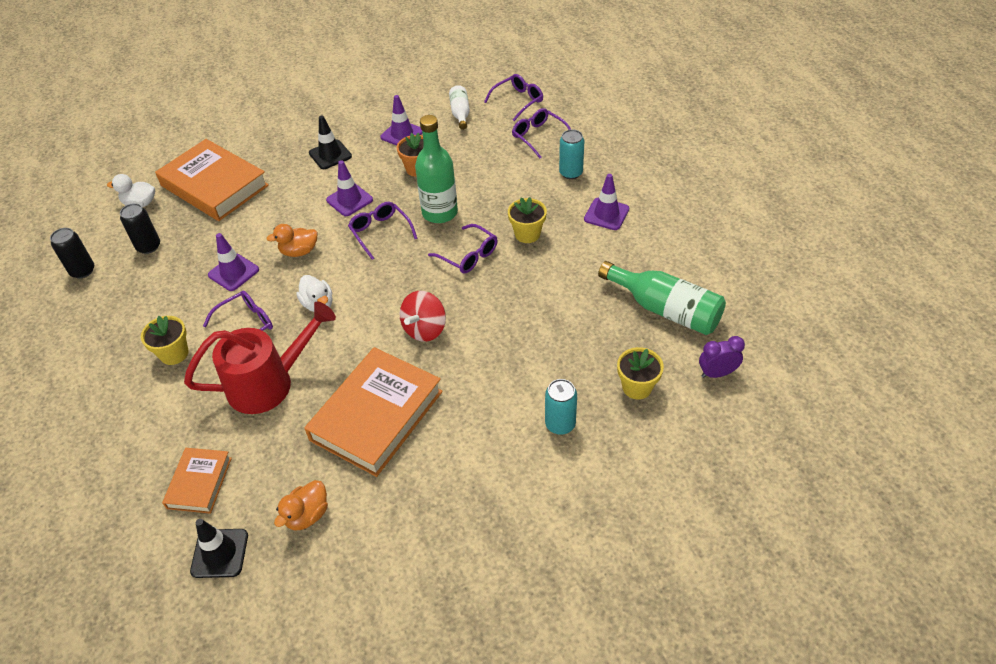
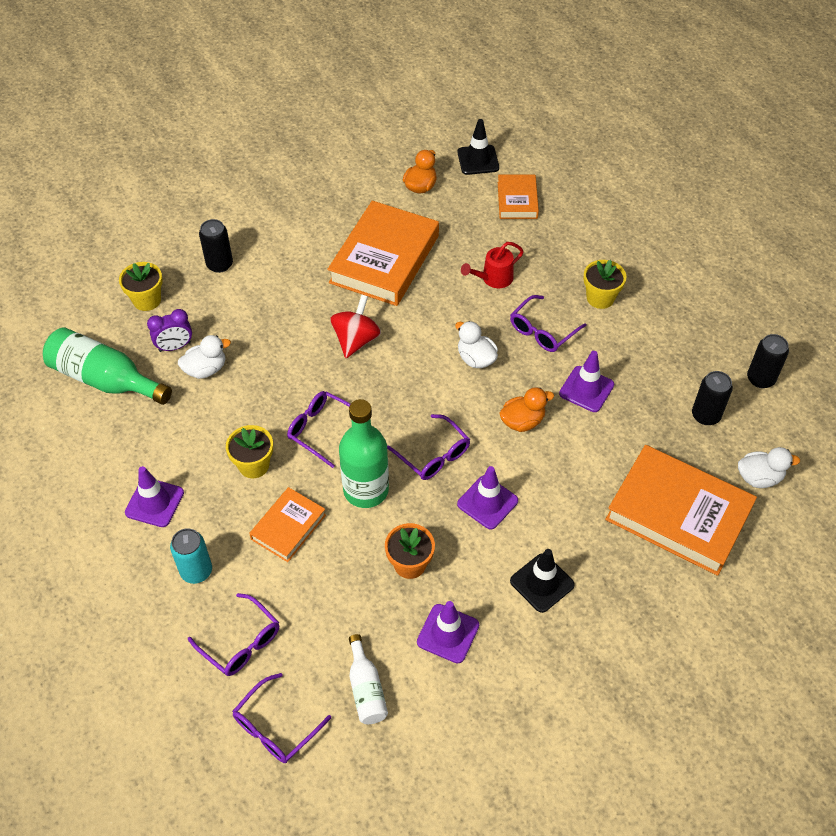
camera: 170 degrees right, 5 degrees up
red watering can [184,301,336,414] -> red watering can [461,242,524,288], size x0.51
turquoise can [545,379,577,435] -> black can [199,219,233,273]
purple clock [699,336,745,378] -> purple clock moved to [147,309,192,352]
none -> white duck [178,335,231,379]
none -> orange book [249,487,326,562]

